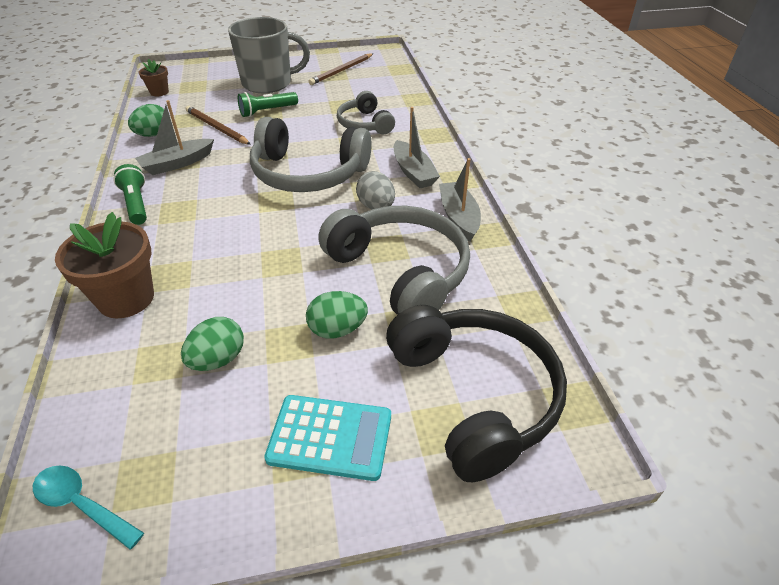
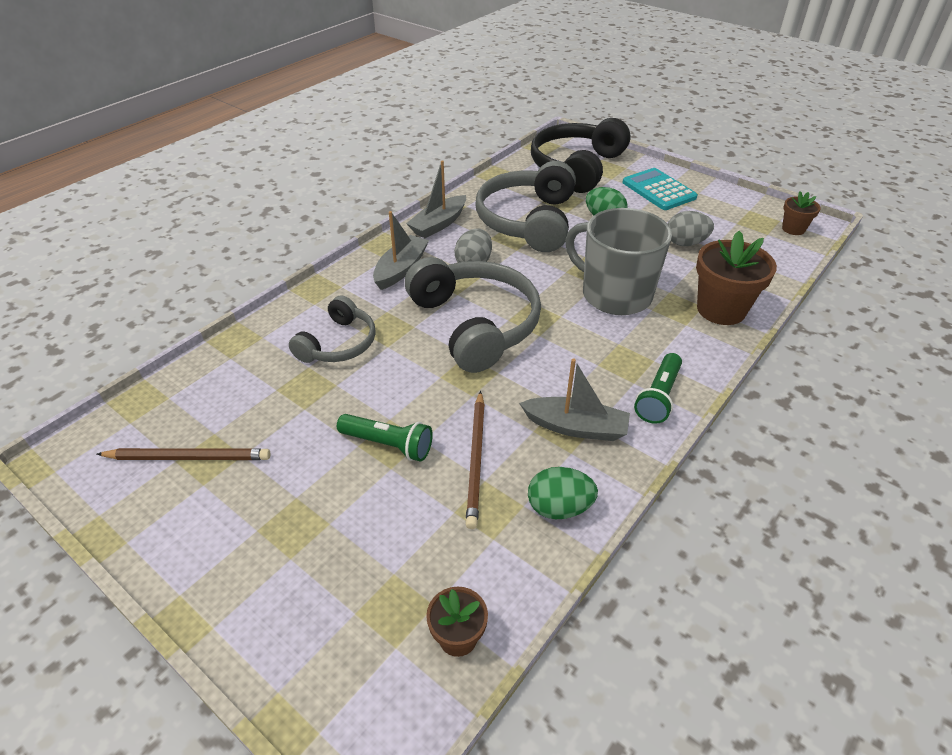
camera: 130 degrees left, 0 degrees up
turquoise spoon [33,466,144,550] -> brown flower pot [782,191,821,235]
green egg [181,317,244,371] -> grey egg [668,211,714,246]
grey mug [228,17,310,93] -> grey mug moved to [565,208,672,315]

